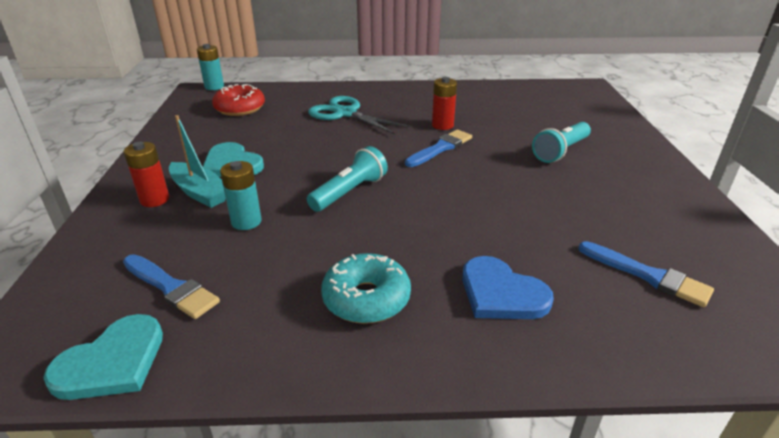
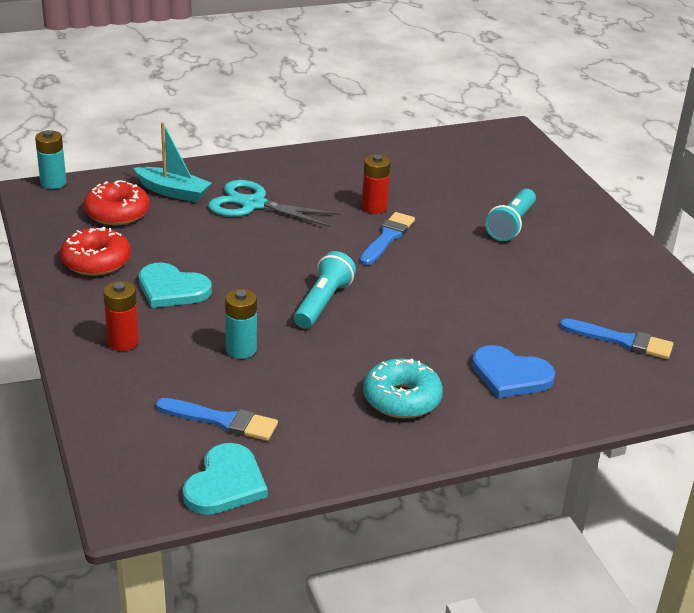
camera: 20 degrees left, 0 degrees up
turquoise boat [169,115,226,208] -> turquoise boat moved to [134,122,212,202]
none -> red donut [60,227,131,276]

